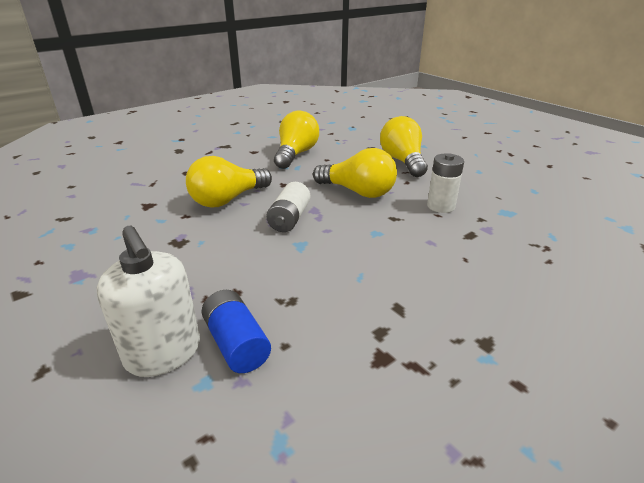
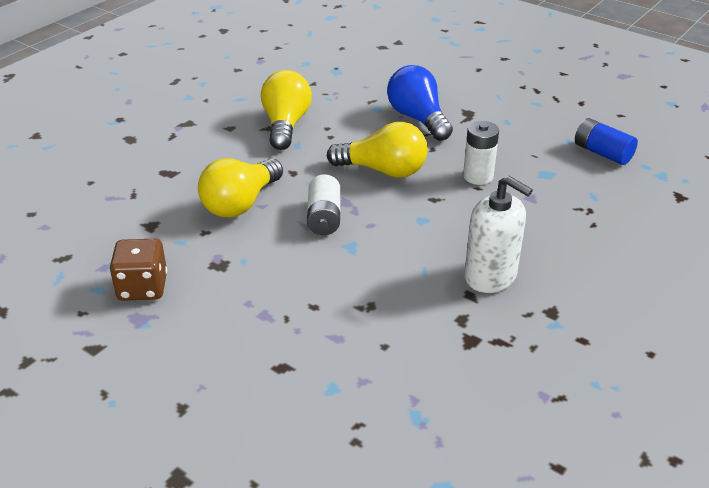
camera: 15 degrees left, 5 degrees up
white soap dispenser [96,226,200,377] -> white soap dispenser moved to [464,176,533,293]
blue battery [202,290,271,373] -> blue battery moved to [575,118,638,165]
yellow light bulb [380,116,428,177] -> blue light bulb [387,65,453,141]
none -> brown dice [110,239,167,301]

